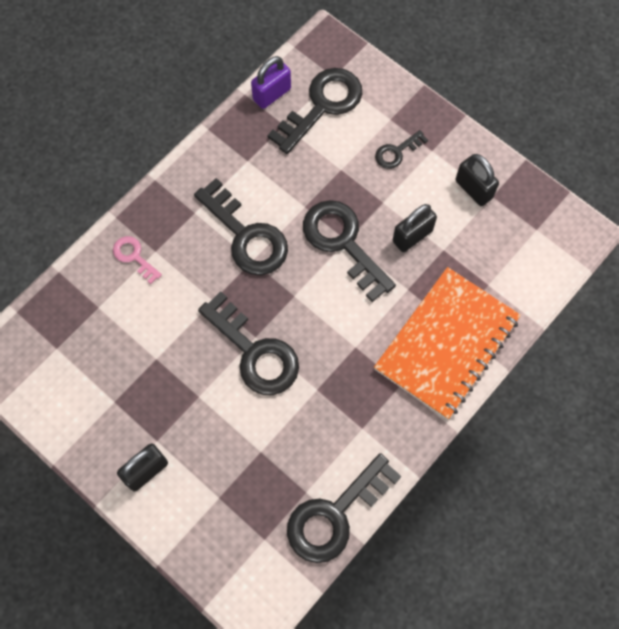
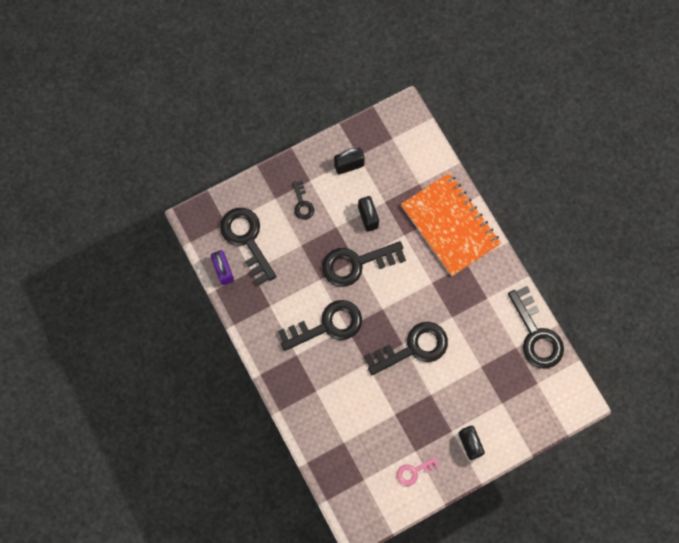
camera: 70 degrees left, 5 degrees up
pink key [113,236,162,284] -> pink key moved to [397,457,440,486]

